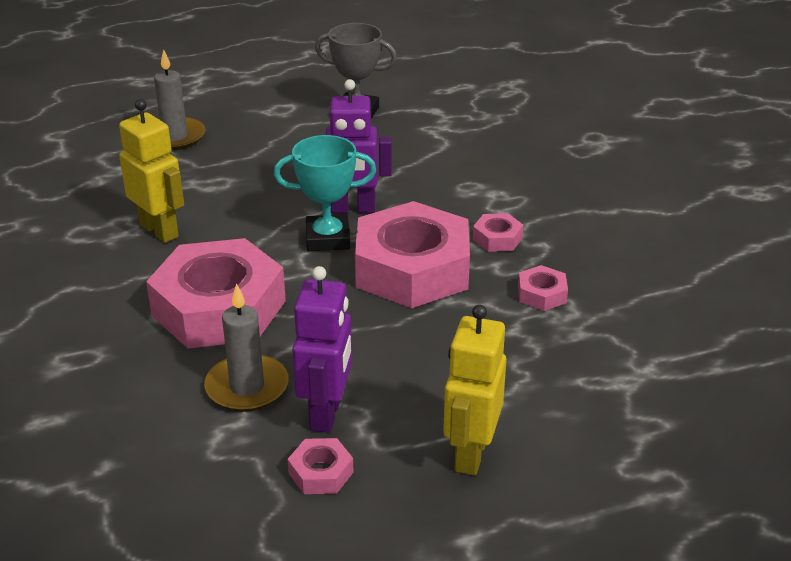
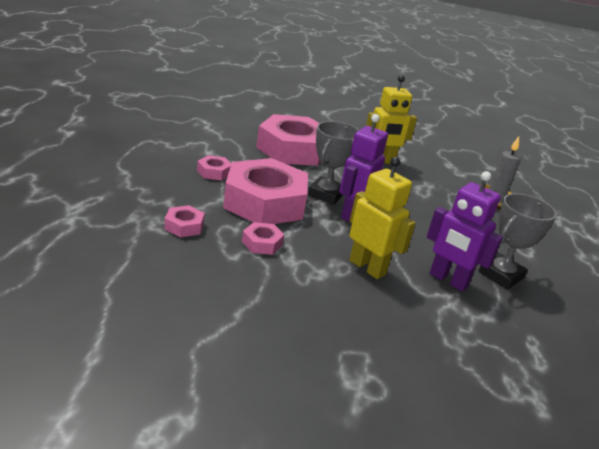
camera: 115 degrees right, 5 degrees down
grey candle [204,283,288,412] -> none
turquoise trophy [274,135,376,251] -> grey trophy [308,121,359,205]
pink nut [287,438,354,494] -> pink nut moved to [197,155,231,180]
purple robot [292,266,352,433] -> purple robot moved to [427,171,503,292]
yellow robot [443,305,507,476] -> yellow robot moved to [349,157,416,279]

